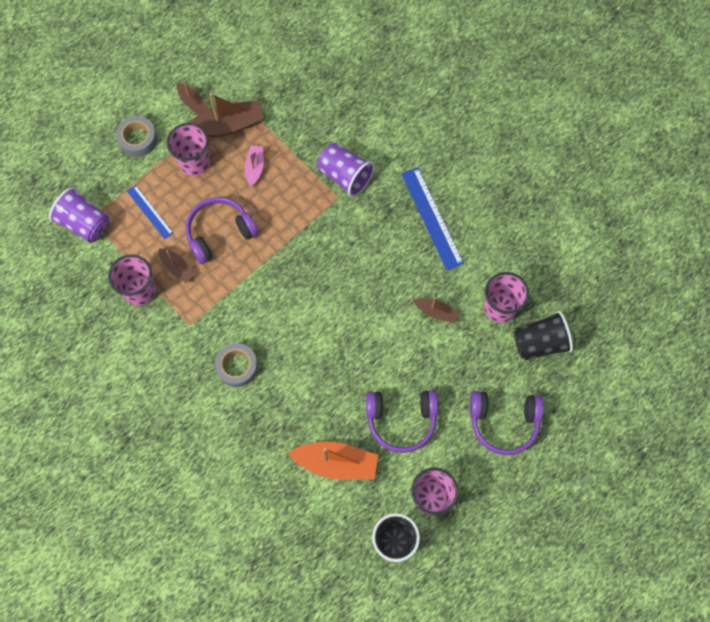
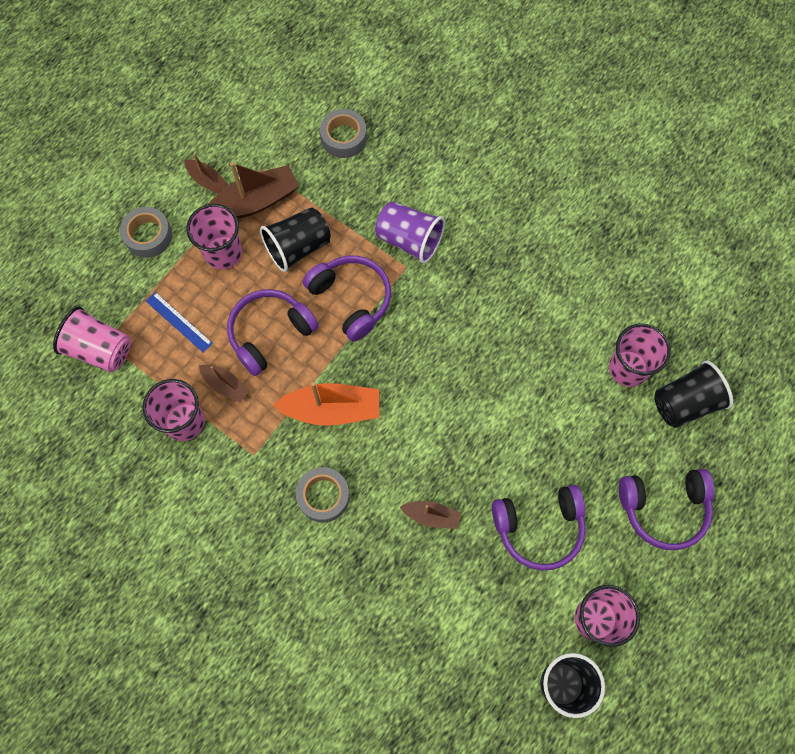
camera: 10 degrees left, 0 degrees up
purple cup [49,187,109,243] -> pink cup [53,307,131,372]
pink boat [245,146,264,186] -> black cup [260,207,331,272]
orange boat [288,441,378,480] -> orange boat moved to [273,382,379,426]
blue ruler [401,167,464,270] -> none
brown boat [413,297,459,323] -> brown boat moved to [400,501,461,529]
none -> purple headphones [303,255,391,342]
none -> grey tape [320,109,367,158]

